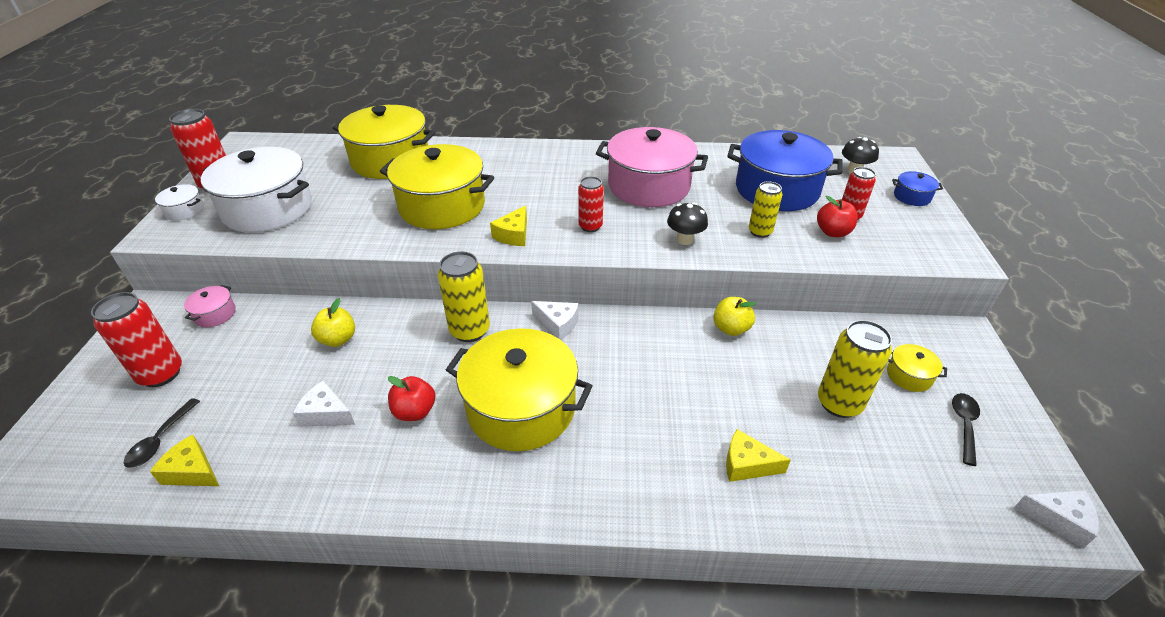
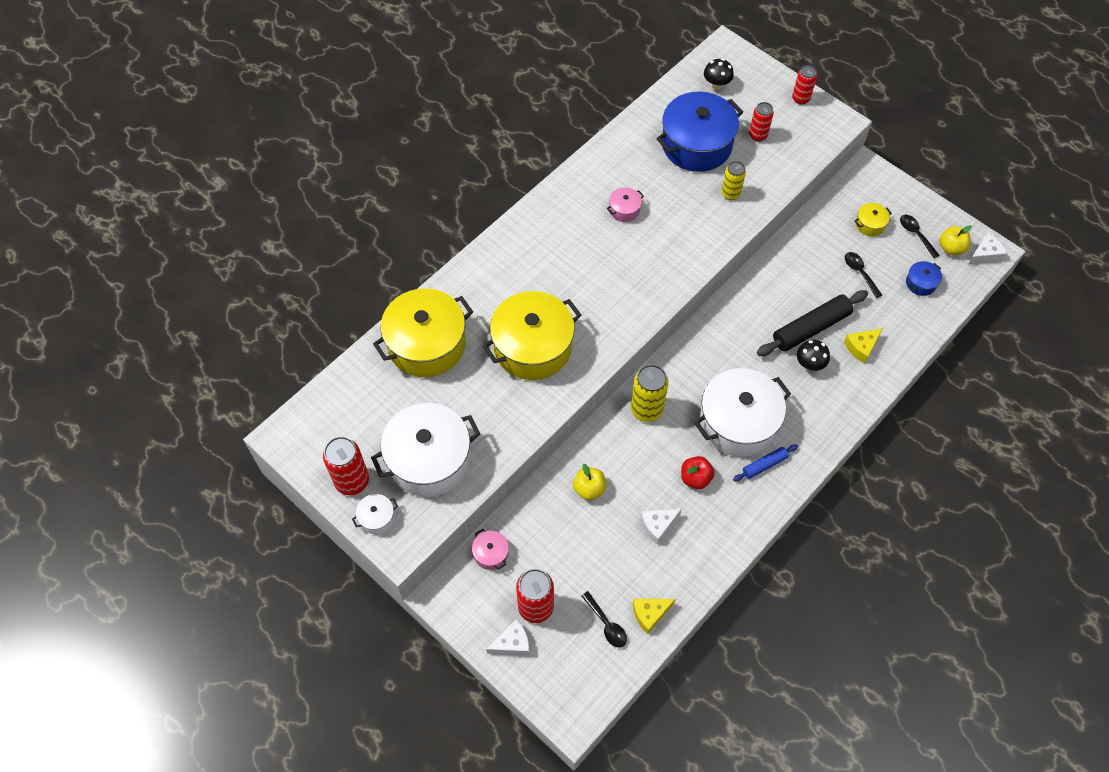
camera: 50 degrees left, 20 degrees up
yellow pot [446,328,593,451] -> white pot [694,368,791,457]
yellow cheese [490,206,527,246] -> none
white cheese [531,301,578,340] -> white cheese moved to [486,619,529,655]
red can [578,176,604,232] -> red can moved to [792,65,817,105]
pink pot [596,127,708,207] -> pink pot [607,187,644,222], size x0.42
black mushroom [667,202,708,245] -> black mushroom moved to [797,340,830,371]
yellow apple [714,297,756,336] -> yellow apple moved to [939,225,972,255]
red apple [817,196,858,237] -> none
yellow can [818,320,892,418] -> black spoon [845,252,882,298]
blue pot [892,171,943,206] -> blue pot moved to [906,261,942,296]
none -> blue rolling pin [733,444,798,481]
none -> black rolling pin [757,290,868,356]

